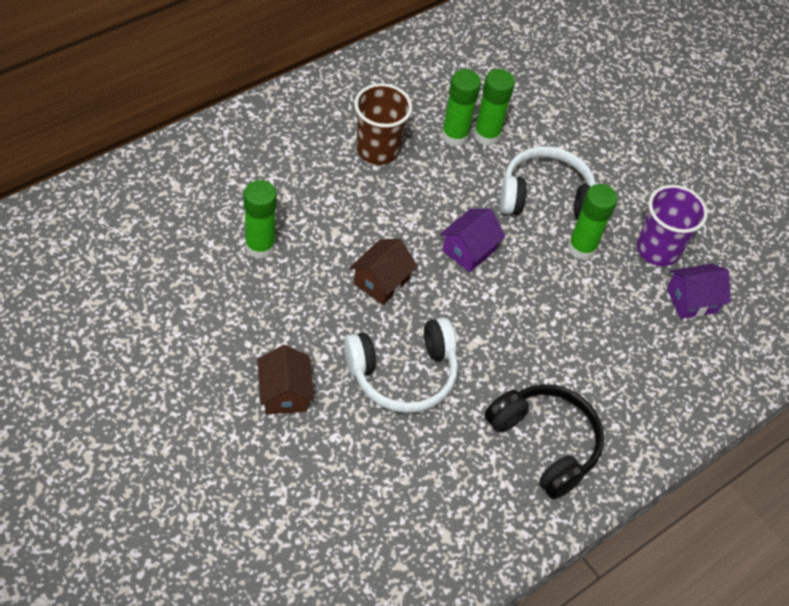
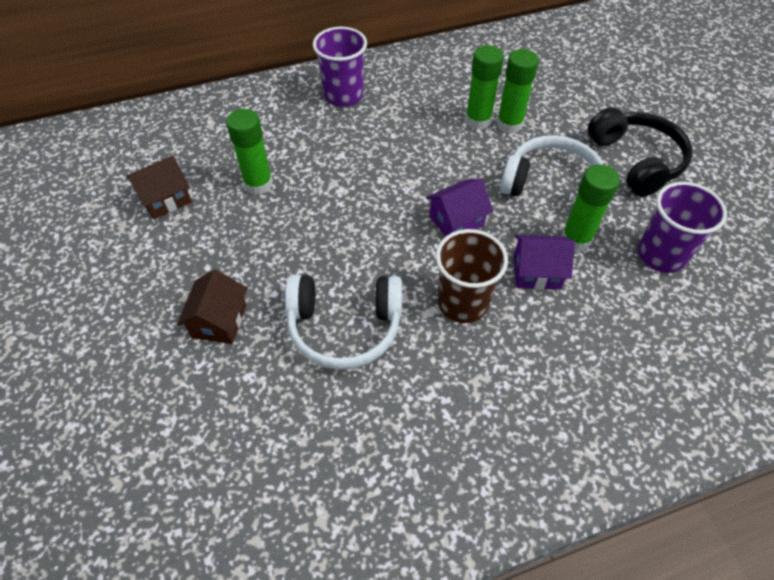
camera: 25 degrees right, 0 degrees up
brown house [350,239,417,305] -> brown house moved to [127,156,192,219]
brown cup [354,83,412,165] -> brown cup moved to [436,229,508,323]
black headphones [485,384,604,499] -> black headphones moved to [588,107,692,197]
purple house [667,264,731,319] -> purple house moved to [514,235,575,290]
none -> purple cup [313,27,367,107]

